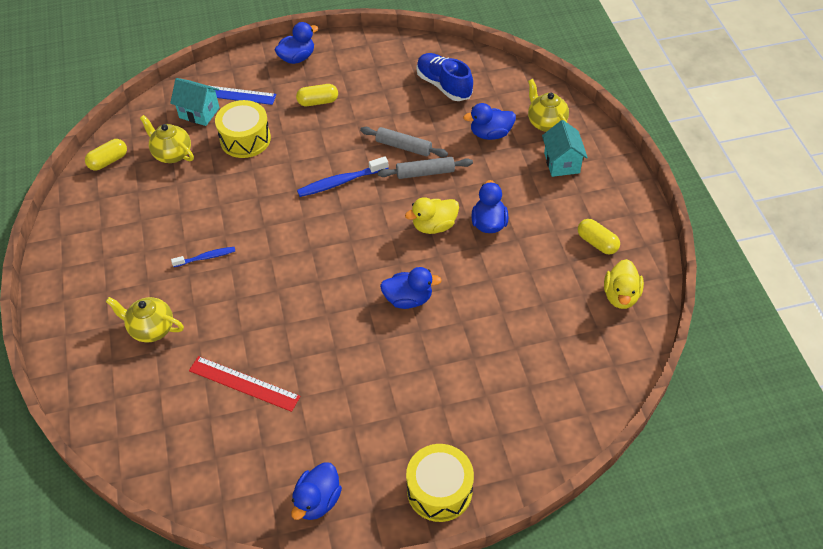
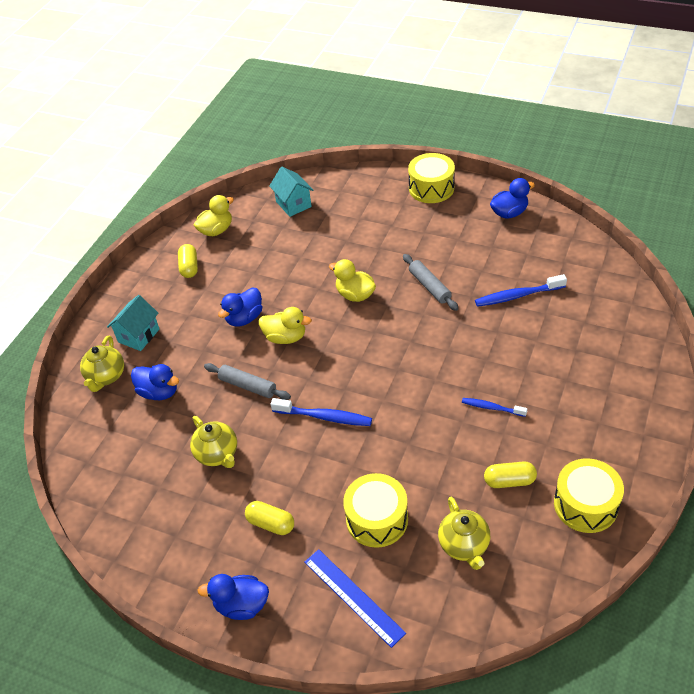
camera: 140 degrees left, 5 degrees down
yellow capsule [85,139,127,171] -> yellow capsule moved to [484,461,537,488]
yellow teapot [106,297,184,343] -> yellow teapot moved to [190,416,237,468]
turquoise house [170,78,219,126] -> turquoise house moved to [269,167,313,217]
red ruler [189,356,300,412] -> blue toothbrush [475,274,567,307]
grey rolling pin [360,127,448,157] -> grey rolling pin moved to [403,254,459,311]
blue duck [380,267,442,309] -> yellow duck [329,259,376,302]
blue shoe [416,53,473,101] -> none
none -> yellow drum [554,458,624,533]

